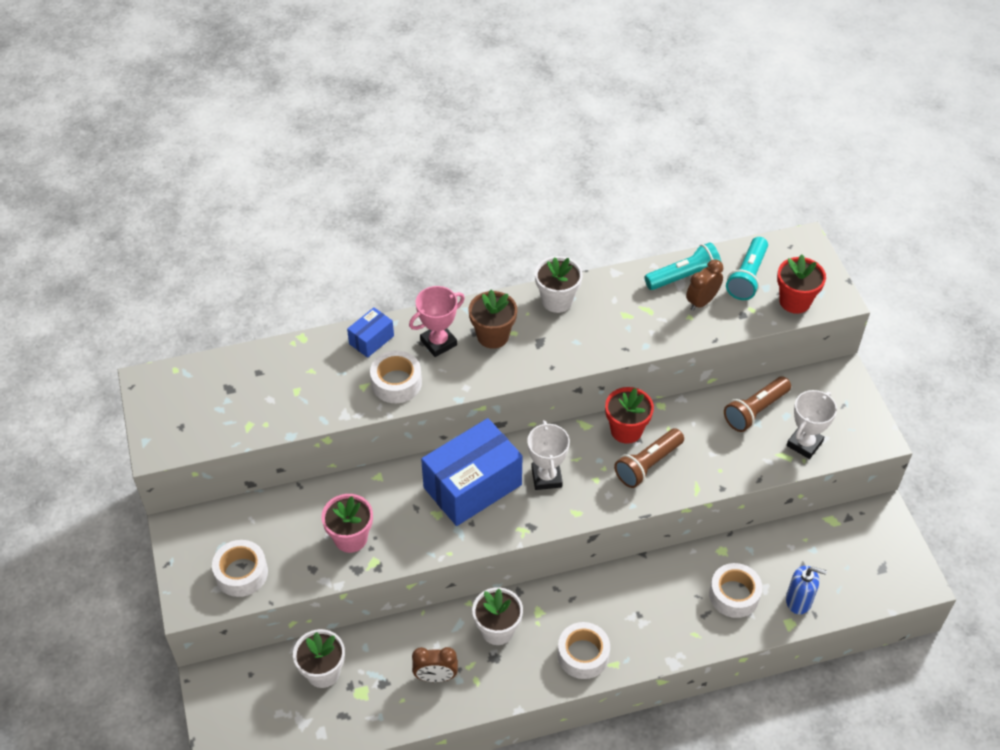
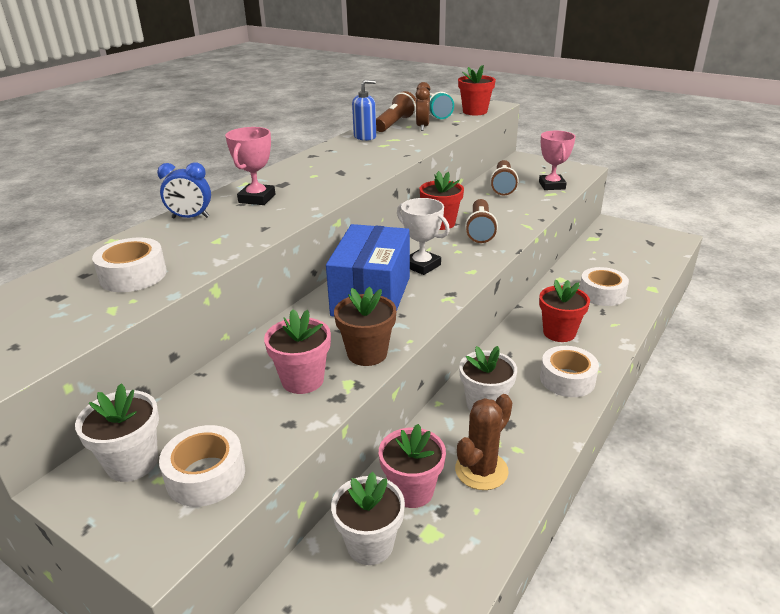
camera: 40 degrees left, 20 degrees down
blue box [347,307,394,358] -> blue clock [157,162,211,219]
white tape [370,351,422,403] -> white tape moved to [92,238,167,292]
brown clock [412,647,458,682] -> brown cactus [455,394,512,490]
brown flower pot [469,290,517,349] -> brown flower pot moved to [334,287,397,366]
white flower pot [535,256,583,313] -> white flower pot moved to [75,383,159,482]
turquoise flashlight [645,242,722,290] -> brown flashlight [376,91,416,132]
blue soap dispenser [786,566,827,614] -> blue soap dispenser moved to [352,80,376,141]
white trophy [787,390,837,459] -> pink trophy [539,131,576,190]
none -> pink flower pot [379,424,446,508]
none -> red flower pot [539,280,590,342]

